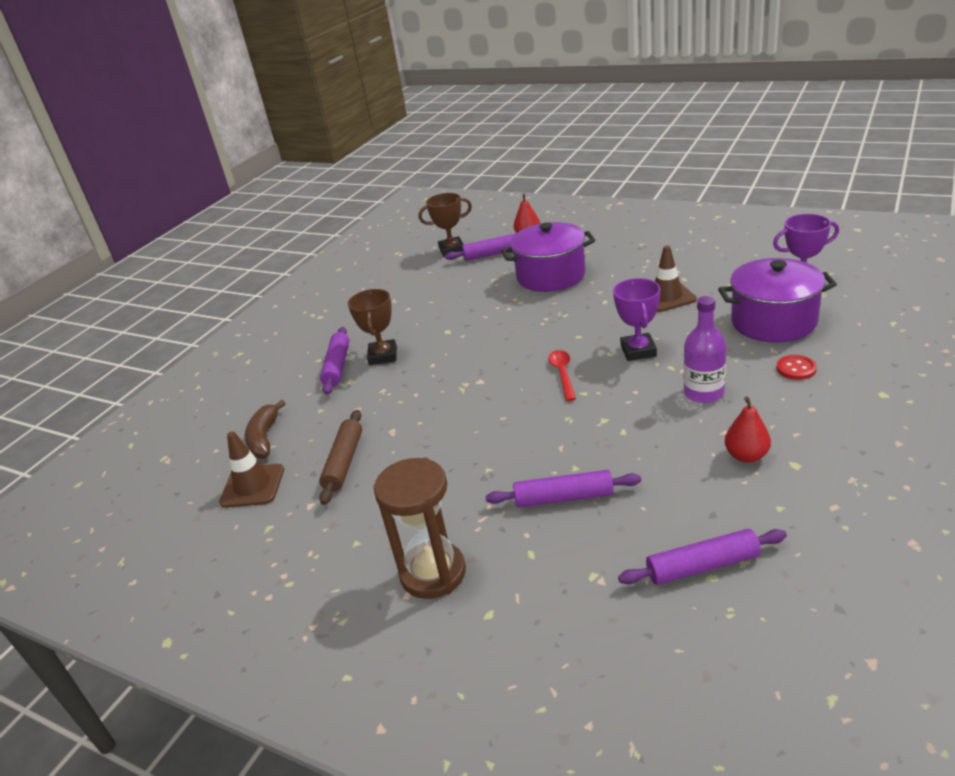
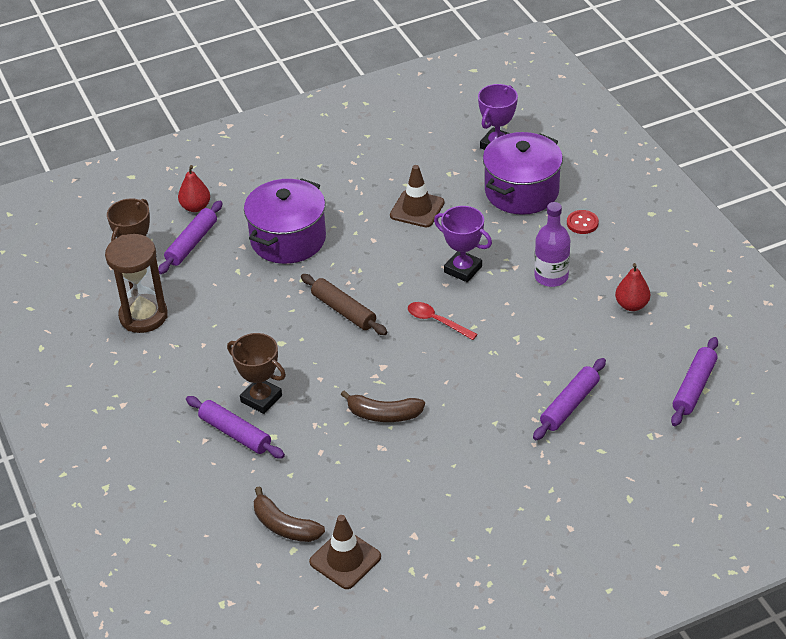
camera: 55 degrees left, 10 degrees up
brown rolling pin [319,410,362,505] -> brown rolling pin moved to [301,274,388,335]
brown hourglass [373,458,466,599] -> brown hourglass moved to [105,234,168,333]
none -> brown banana [341,391,425,422]

